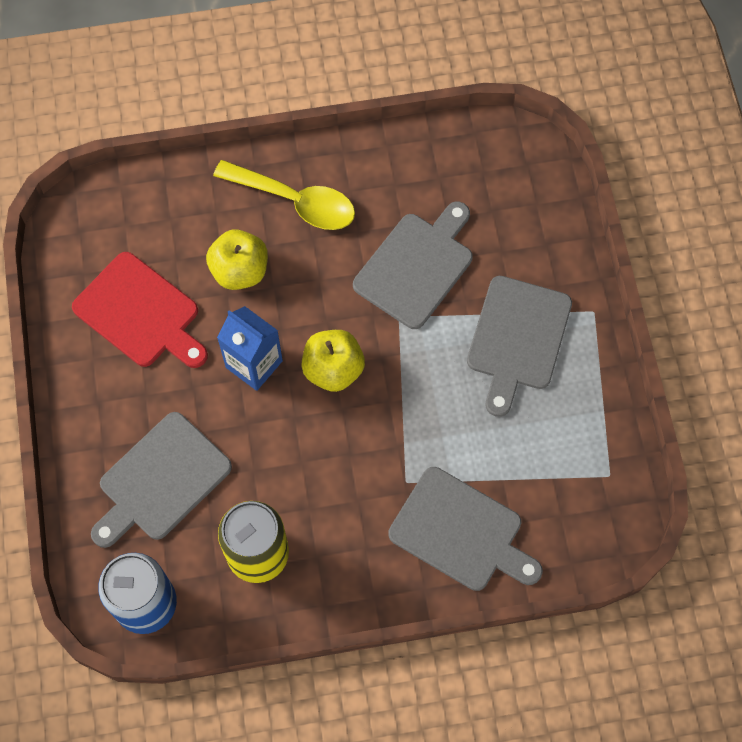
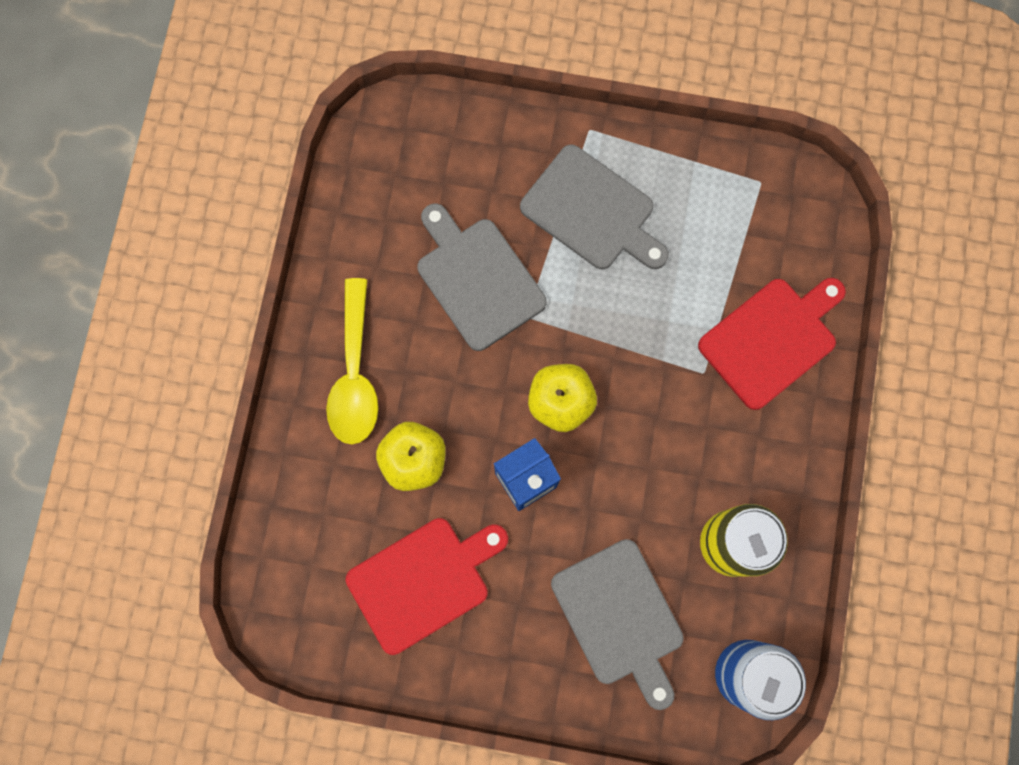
camera: 70 degrees left, 10 degrees up
yellow spoon [213,160,355,230] -> yellow spoon turned 135 degrees clockwise [326,278,378,444]
grey cutting board [388,467,543,591] -> red cutting board [698,278,846,410]

